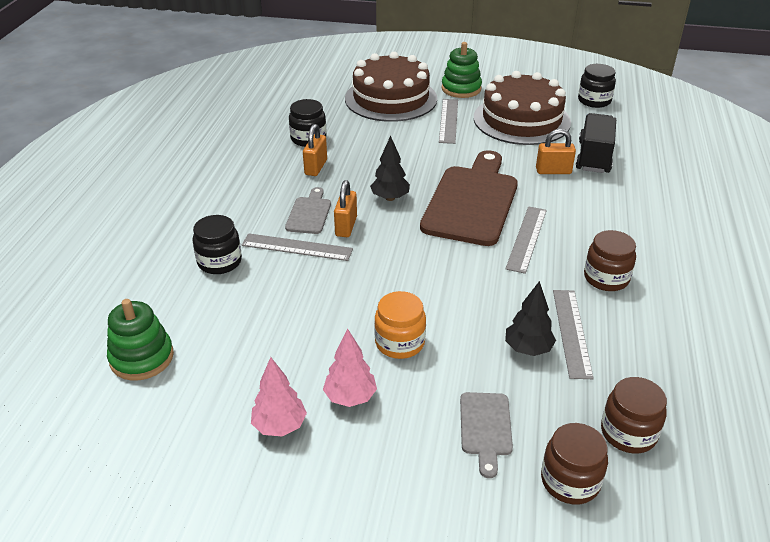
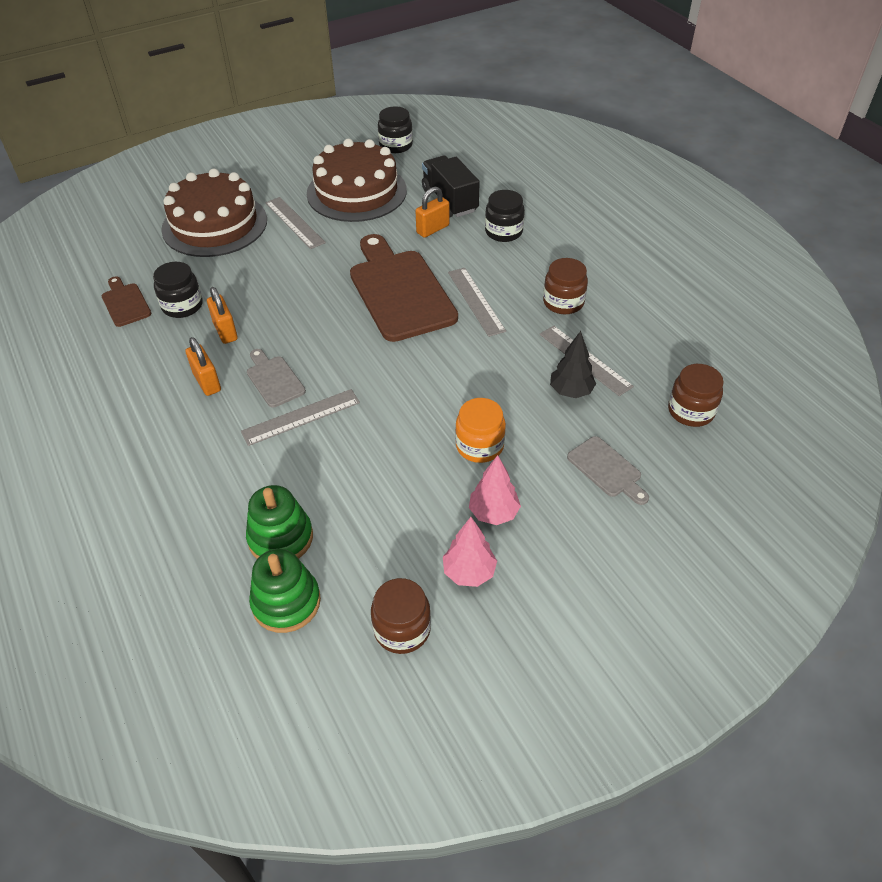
camera: 40 degrees left, 10 degrees up
black jar [193,215,242,274] -> black jar moved to [485,190,525,242]
orange padlock [334,180,357,237] -> orange padlock moved to [186,337,221,396]
black tree [370,136,410,201] -> none
green stacking toy [442,42,482,98] -> green stacking toy moved to [246,485,313,559]
brown jar [541,423,608,505] -> brown jar moved to [371,578,431,654]
none -> brown cutting board [102,277,151,327]

